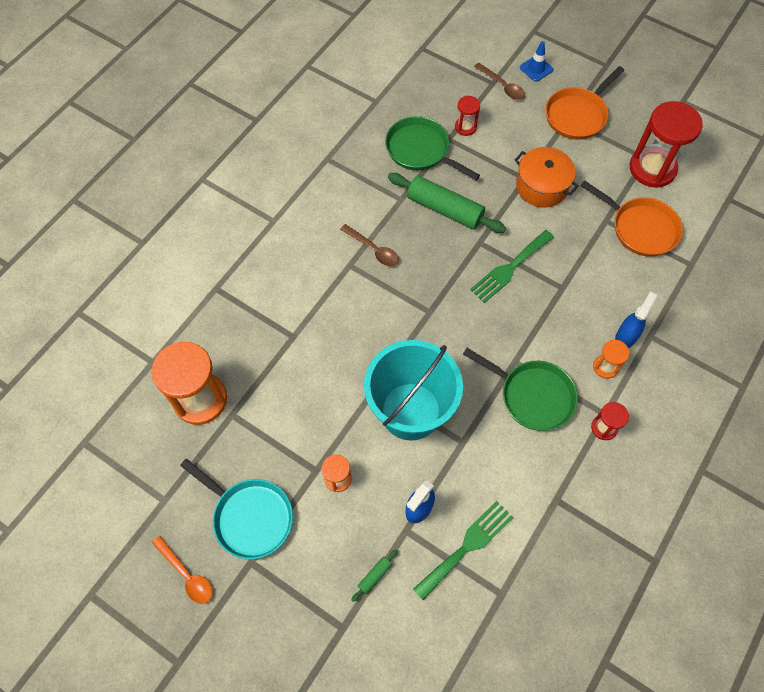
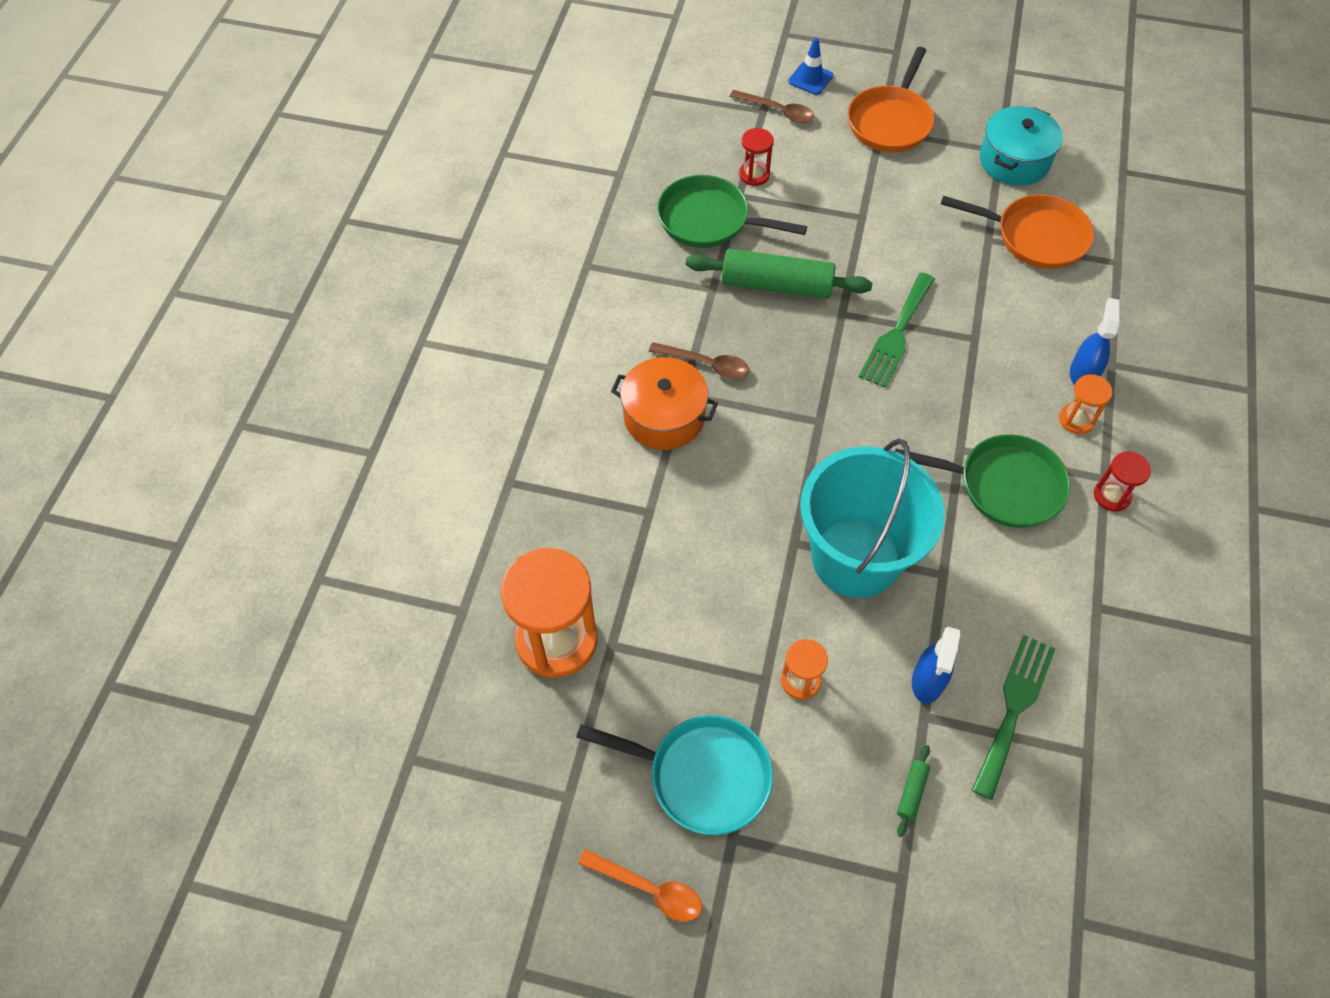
camera: 20 degrees left, 5 degrees down
orange pot [515,147,579,207] -> orange pot moved to [611,357,718,450]
red hourglass [630,101,703,188] -> turquoise pot [980,106,1063,186]

